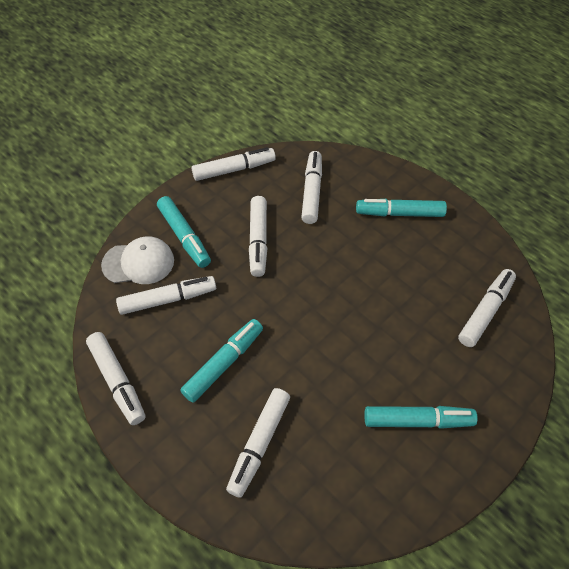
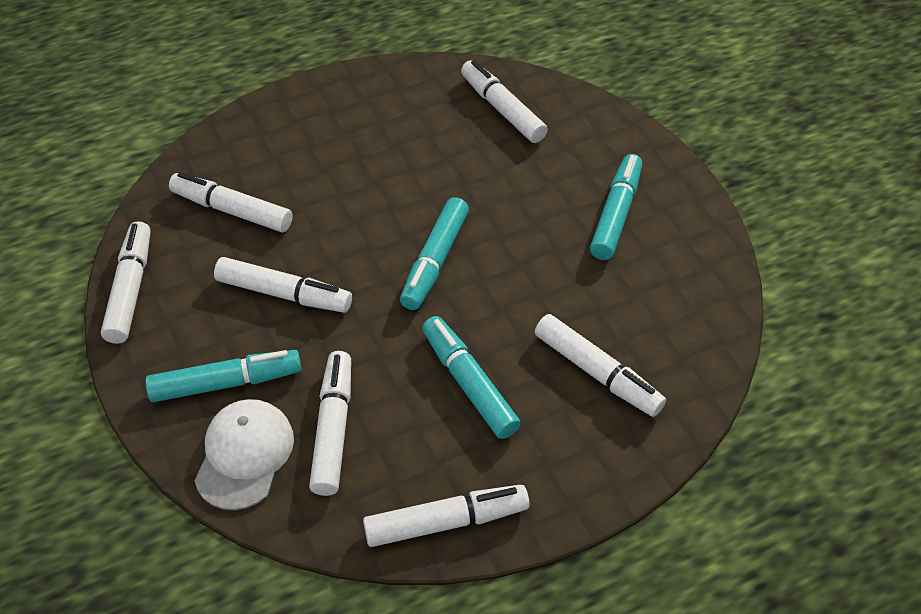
camera: 70 degrees left, 5 degrees down
turquoise marker [356,199,447,217] -> turquoise marker moved to [400,197,469,310]

